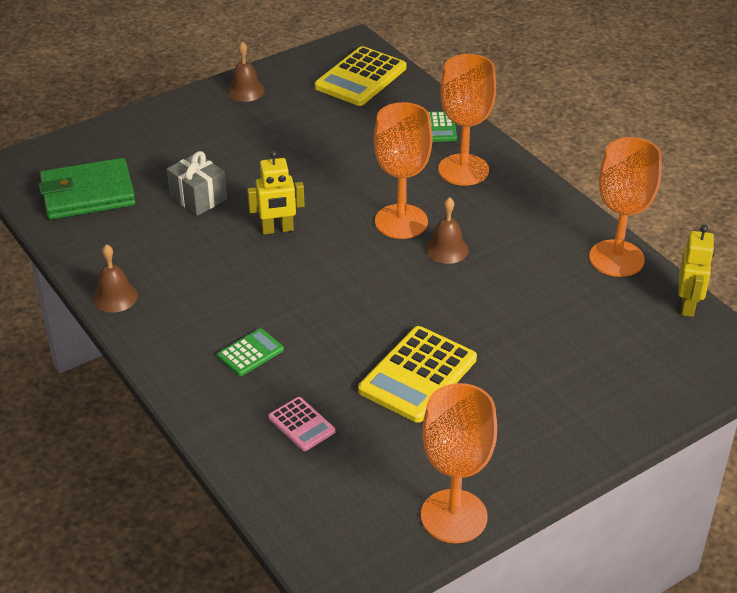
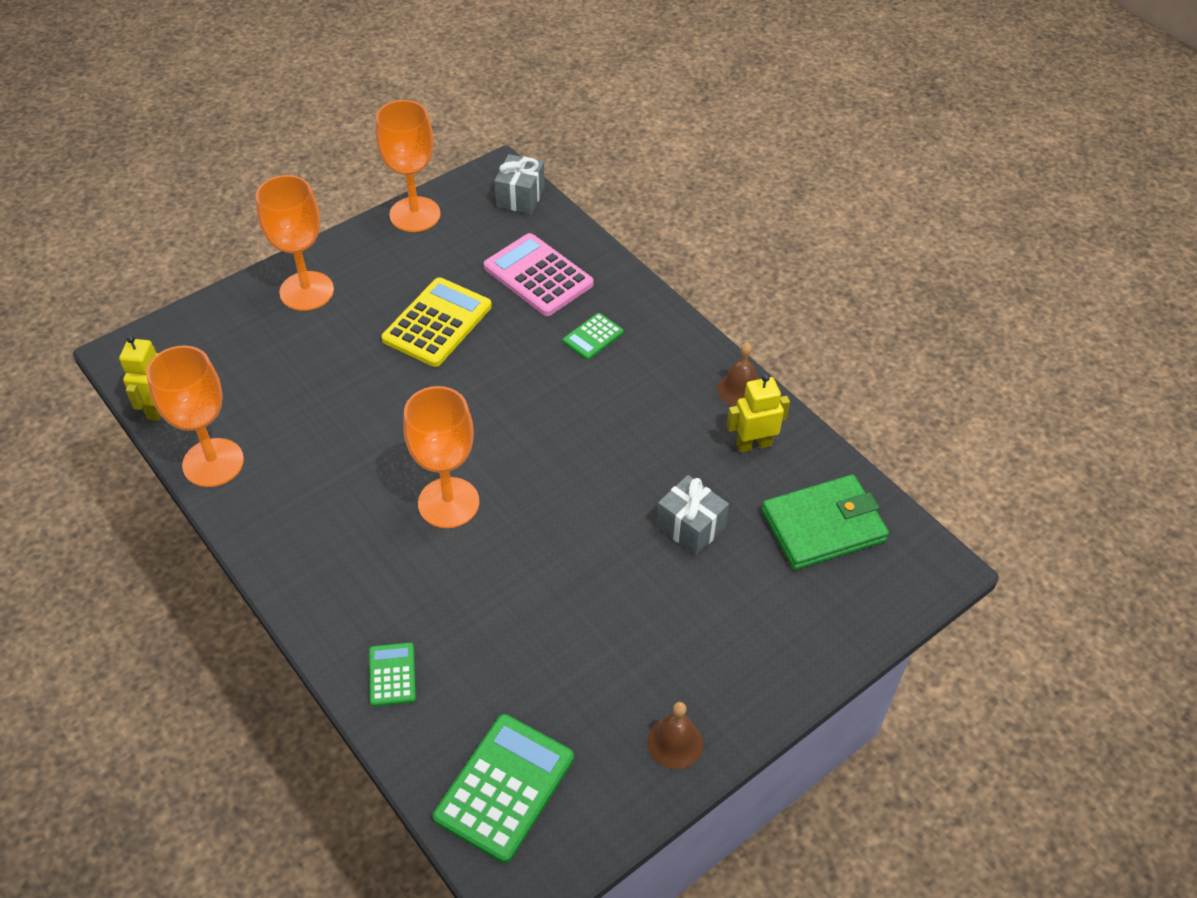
camera: 175 degrees right, 10 degrees up
yellow robot [247,150,305,234] -> yellow robot moved to [726,374,790,453]
pink calculator [268,397,335,451] -> pink calculator [484,233,594,316], size x1.89
yellow calculator [315,46,407,106] -> green calculator [433,714,574,863]
brown bell [425,197,469,264] -> none
orange goblet [438,54,496,186] -> orange goblet moved to [256,175,334,311]
none -> grey gift [494,154,545,214]

